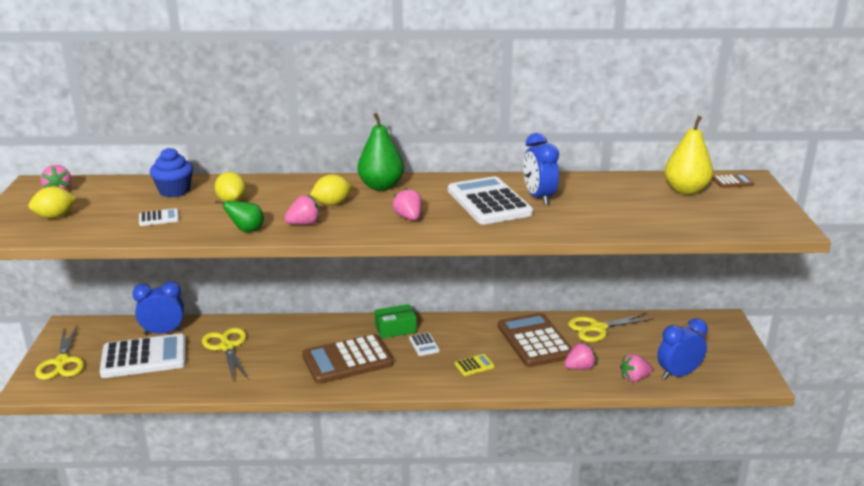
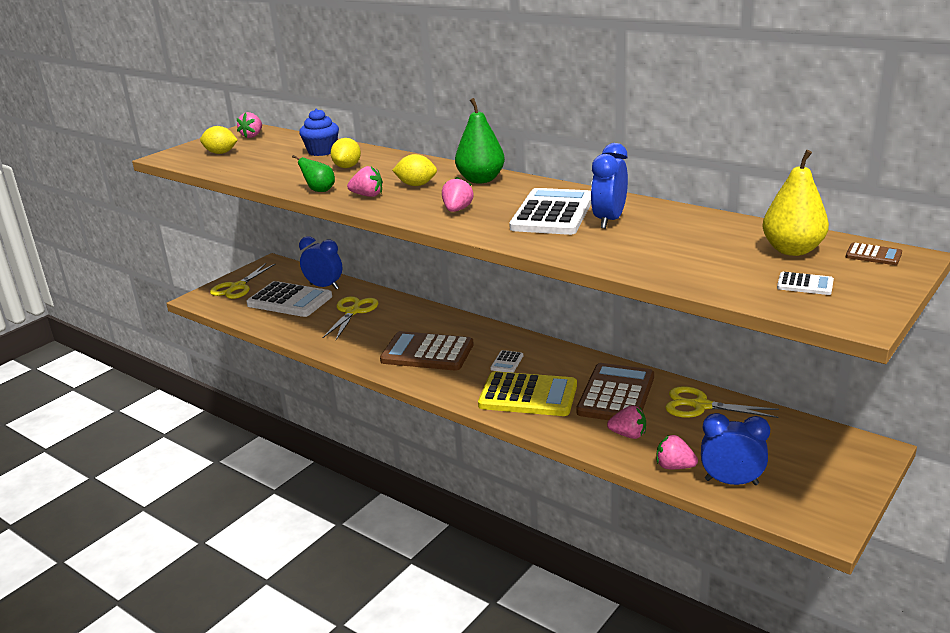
camera: 40 degrees right, 0 degrees up
white calculator [139,208,179,226] -> white calculator moved to [777,272,834,295]
green box [374,304,417,339] -> none
yellow calculator [455,354,495,376] -> yellow calculator [478,371,577,416], size x2.35

